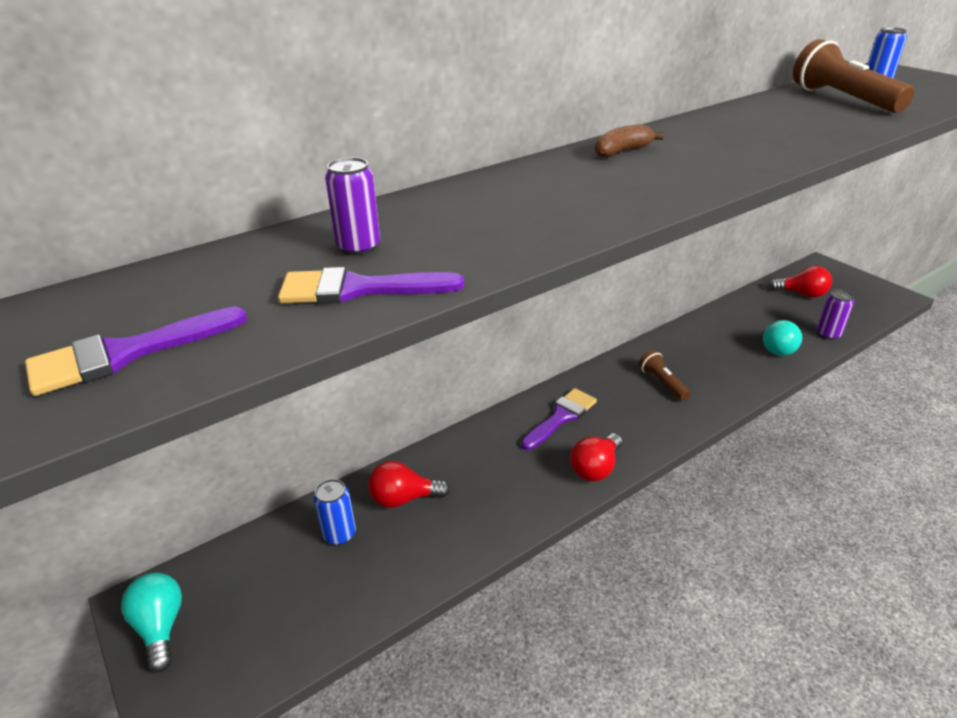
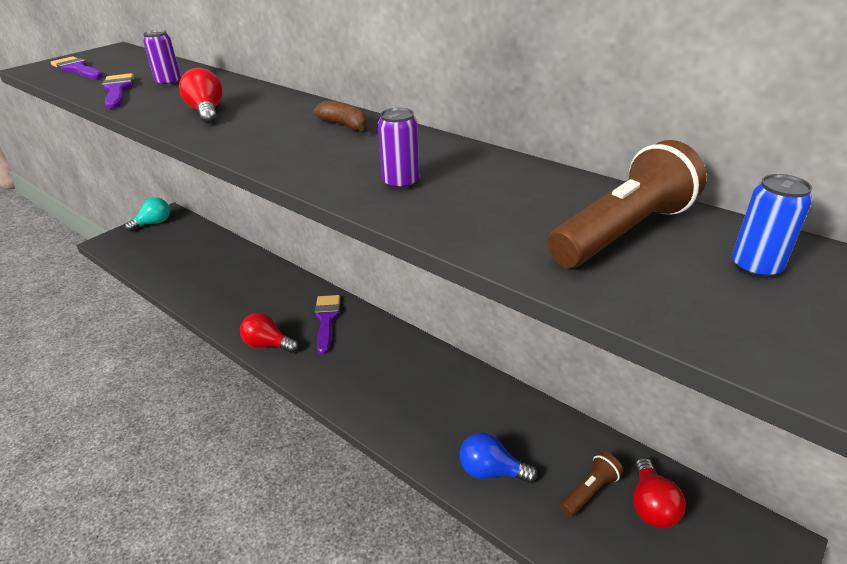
camera: 75 degrees right, 0 degrees up
blue can [313,479,356,545] -> none
red light bulb [368,461,450,508] -> red light bulb moved to [179,68,223,124]
purple brush [521,388,597,450] -> purple brush turned 120 degrees counterclockwise [314,295,340,354]
brown flashlight [639,350,690,401] -> brown flashlight moved to [560,452,623,517]
turquoise light bulb [763,320,802,356] -> blue light bulb [460,432,538,483]
purple can [817,289,854,340] -> purple can moved to [378,108,419,190]

